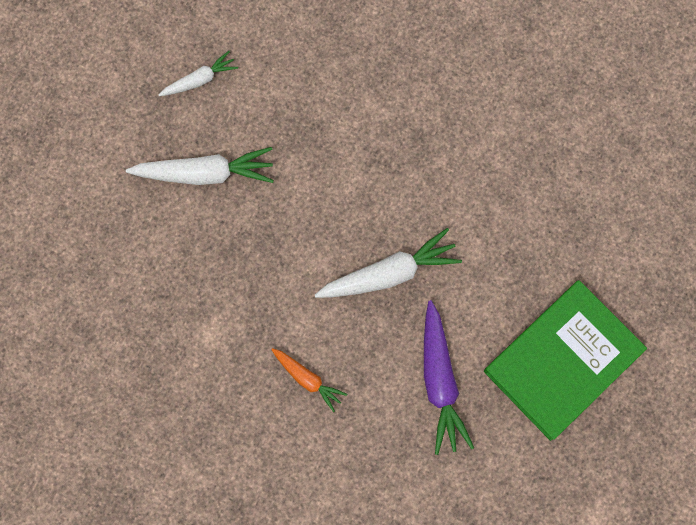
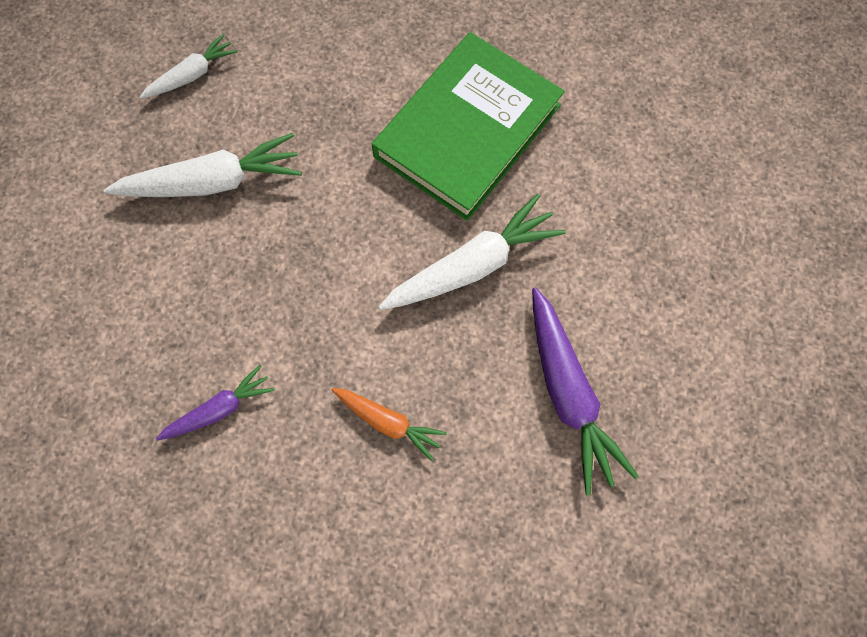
camera: 10 degrees left, 5 degrees down
green book [484,280,647,441] -> green book moved to [372,32,565,221]
none -> purple carrot [156,365,275,441]

